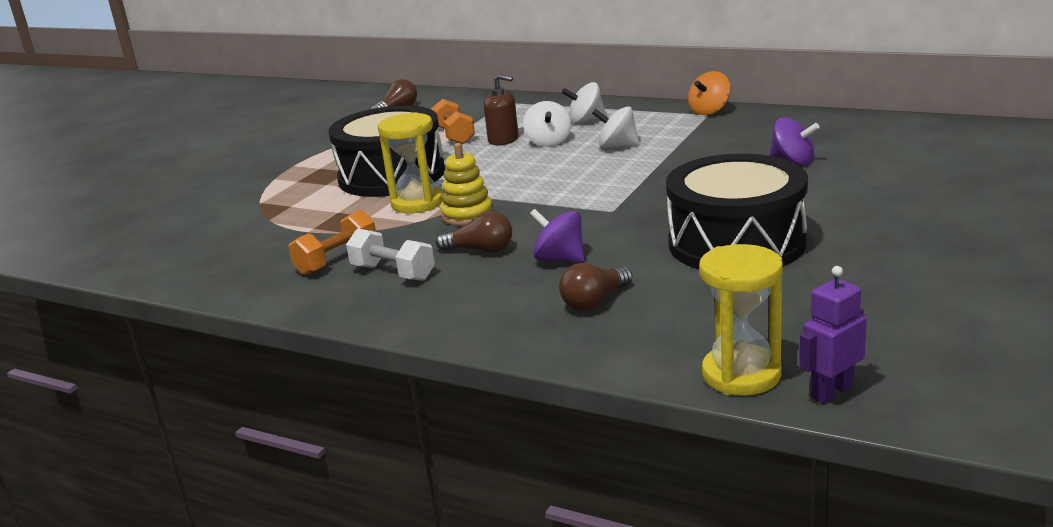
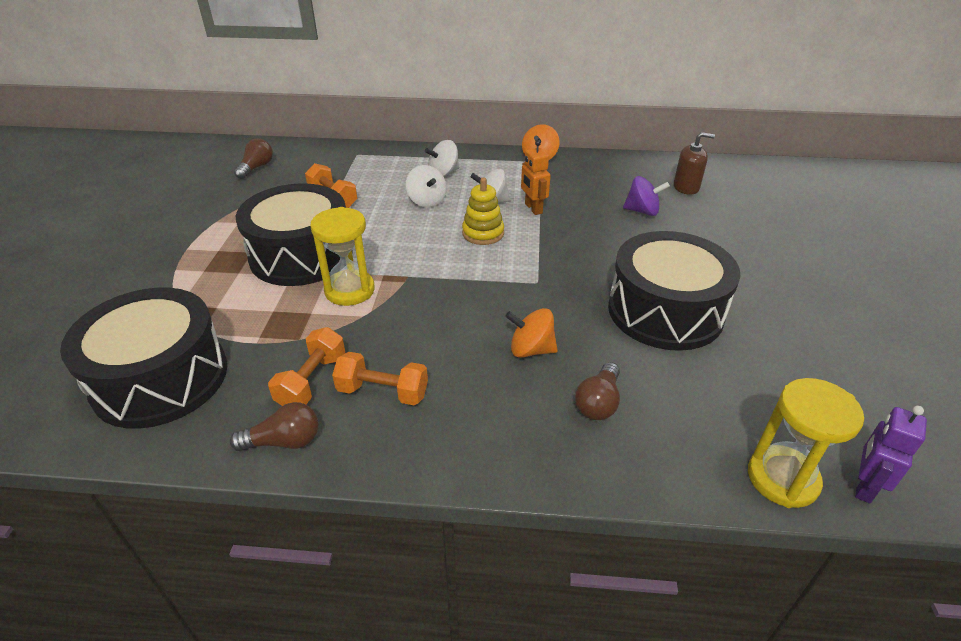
camera: 25 degrees left, 15 degrees up
white dumbbell [346,228,435,281] -> orange dumbbell [332,352,428,405]
brown light bulb [436,211,512,253] -> brown light bulb moved to [230,402,318,451]
yellow stacking toy [440,143,493,225] -> yellow stacking toy moved to [462,178,504,245]
brown soap dispenser [484,74,519,145] -> brown soap dispenser moved to [674,132,715,195]
purple spinning top [530,209,585,262] -> orange spinning top [505,308,558,358]
none -> black drum [60,287,227,429]
none -> orange robot [521,140,551,215]

